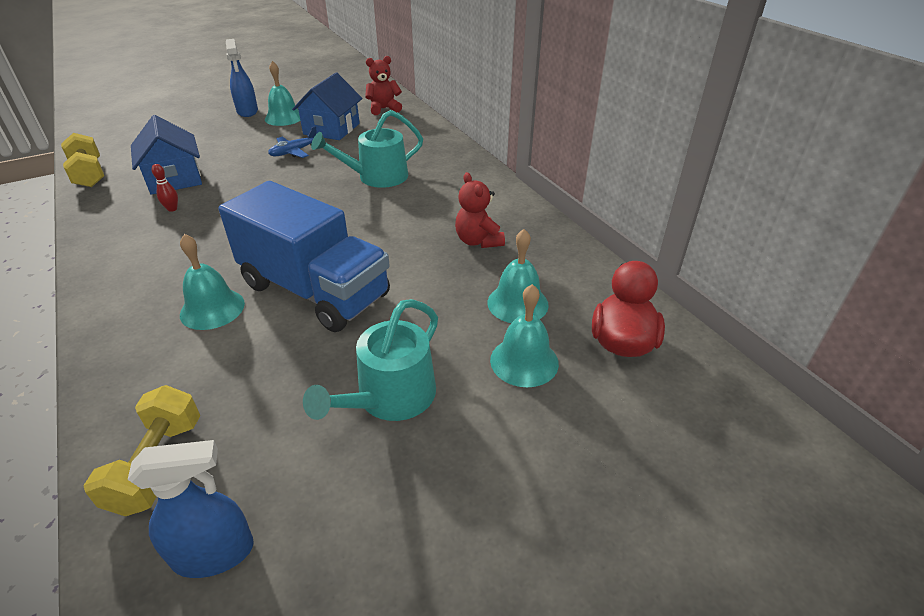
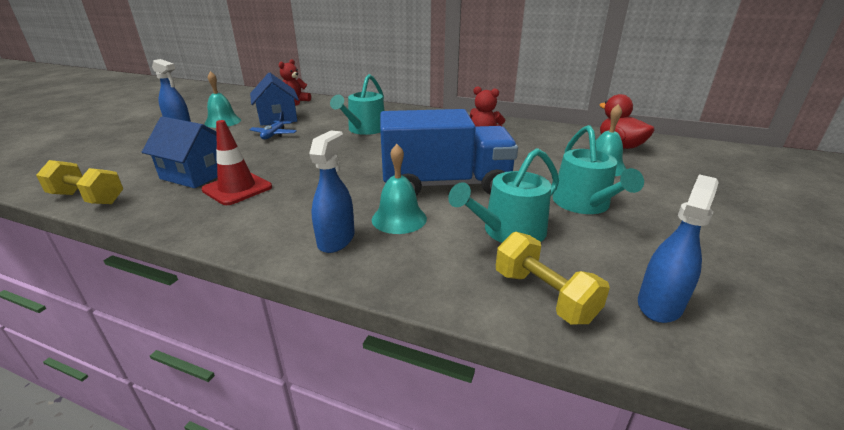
camera: 40 degrees left, 10 degrees down
red bowling pin [151,164,178,212] -> red traffic cone [201,120,272,205]
turquoise bell [487,229,549,323] -> none
none -> blue spray bottle [309,131,355,253]
none -> turquoise watering can [448,148,559,243]

